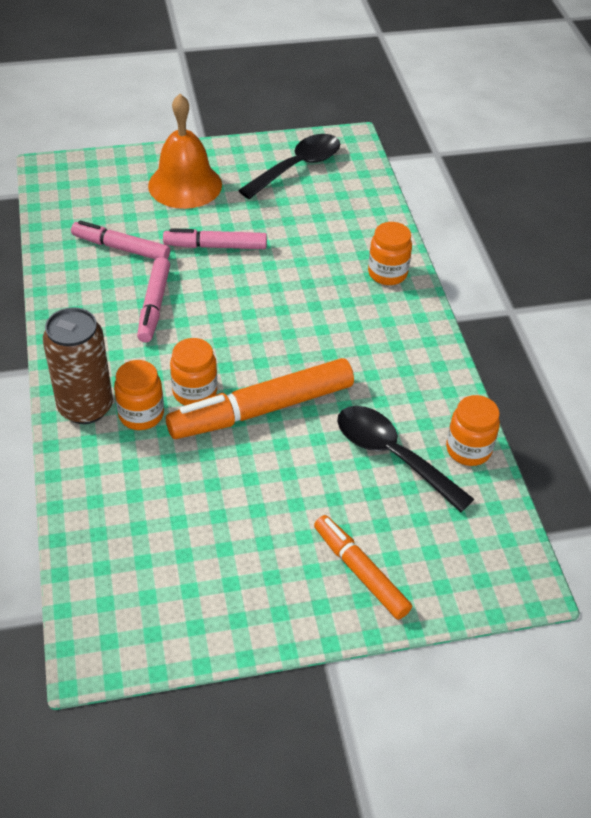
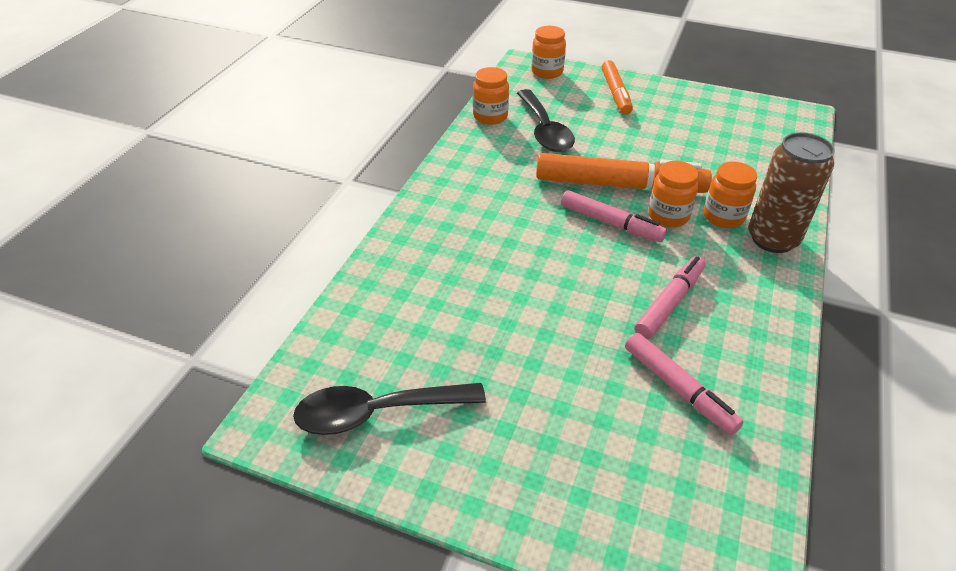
camera: 145 degrees left, 5 degrees down
orange bell [148,94,222,209] -> none
pink marker [163,228,267,249] -> pink marker moved to [561,190,667,242]
orange jar [368,222,412,285] -> orange jar moved to [531,26,566,79]

